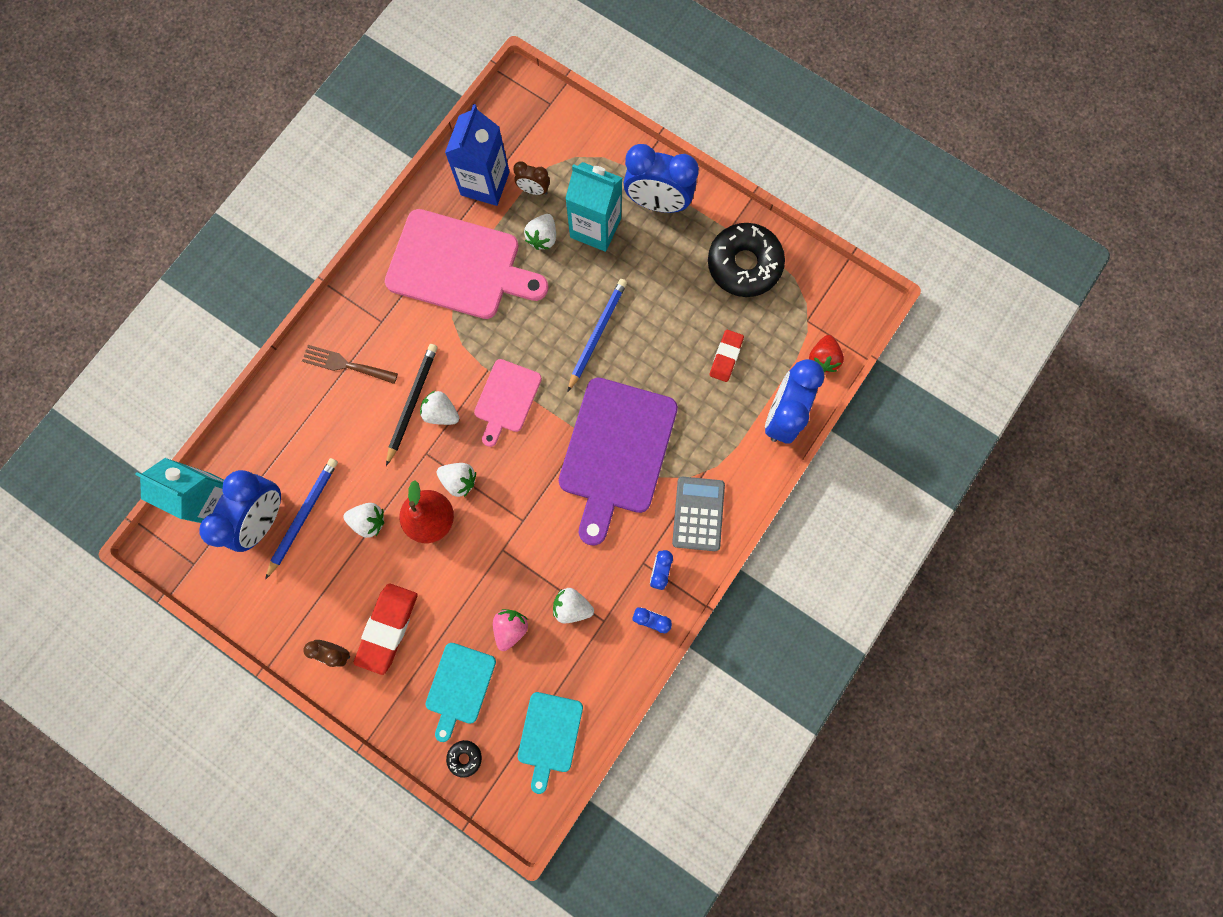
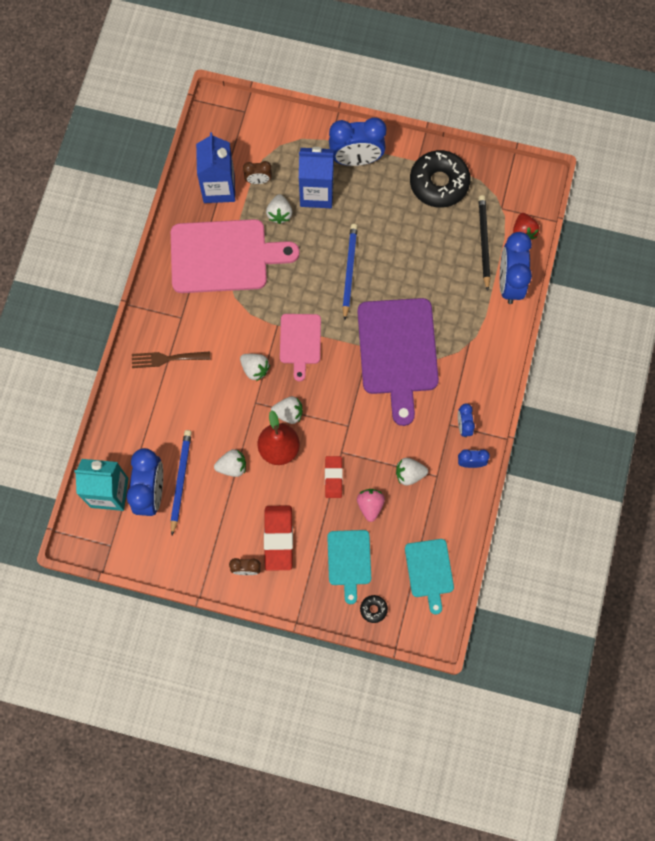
camera: 20 degrees left, 5 degrees down
black pencil [386,344,437,466] -> black pencil moved to [478,195,490,291]
white strawberry [420,391,459,425] -> white strawberry turned 150 degrees counterclockwise [240,354,270,381]
turquoise carton [565,162,622,252] -> blue carton [299,147,334,208]
grey calculator [672,477,725,551] -> none
red eraser [709,330,744,382] -> red eraser moved to [325,456,343,498]

